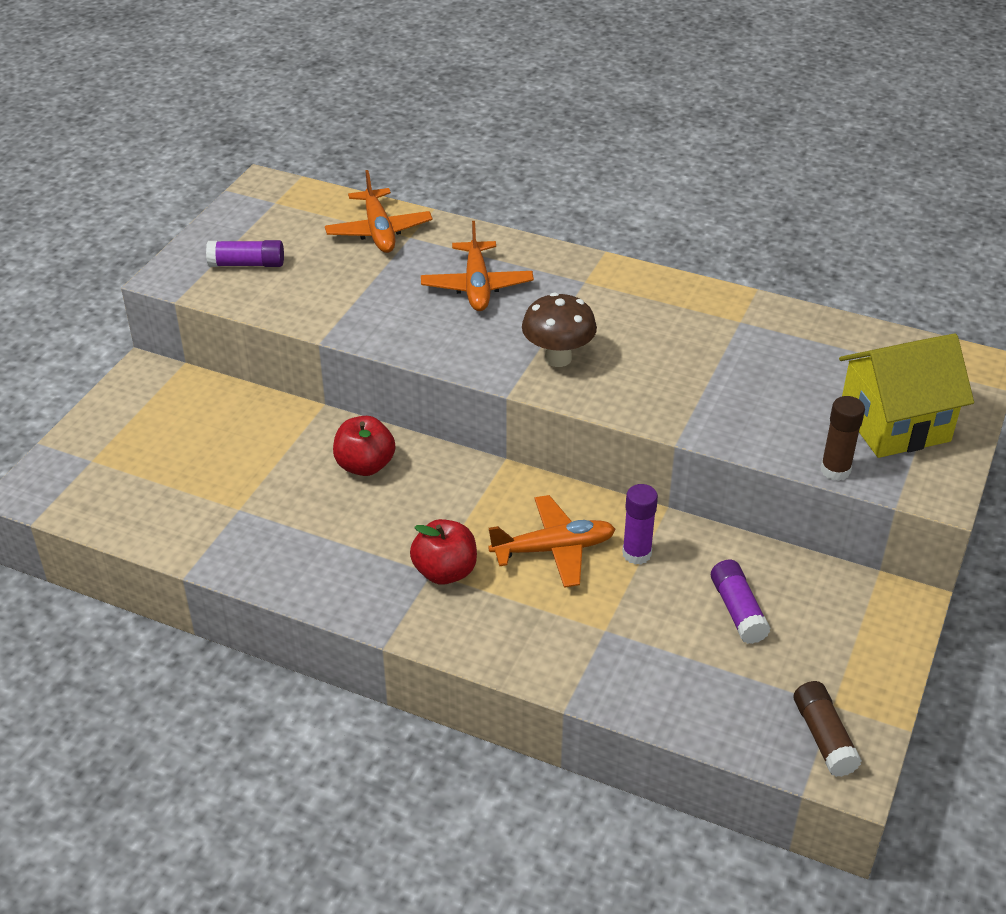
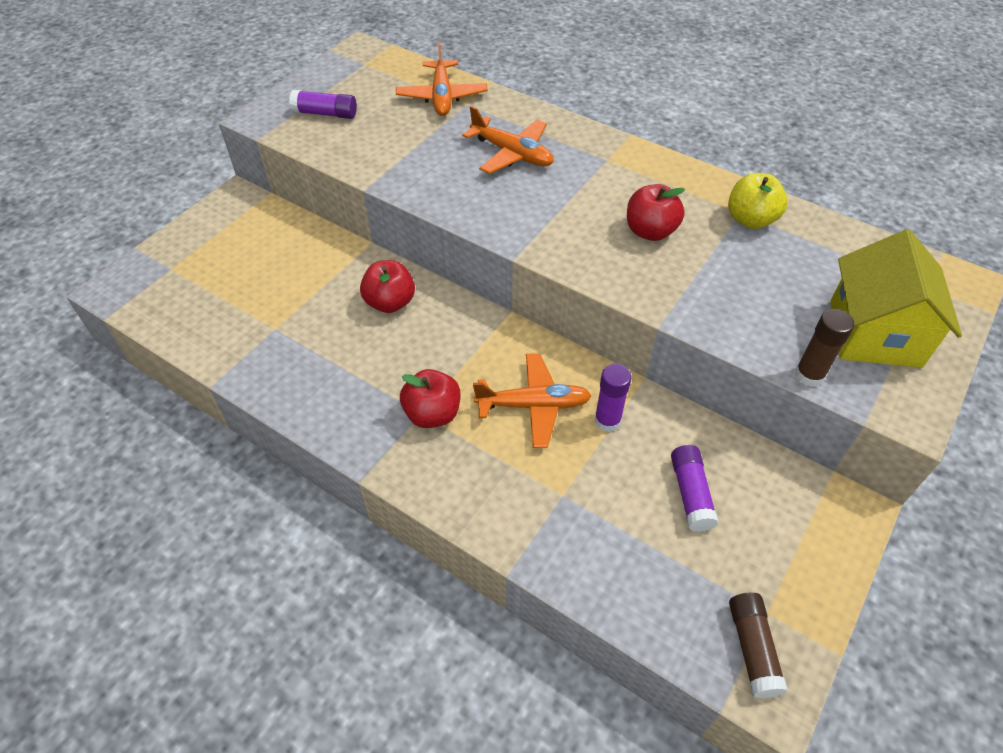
camera: 10 degrees right, 10 degrees up
orange plane [421,221,534,311] -> orange plane turned 60 degrees counterclockwise [462,106,554,174]
brown mushroom [522,293,597,367] -> none
yellow house [839,333,974,458] -> yellow house turned 75 degrees counterclockwise [830,229,962,368]
none -> red apple [627,184,685,241]
none -> yellow apple [728,173,787,229]

